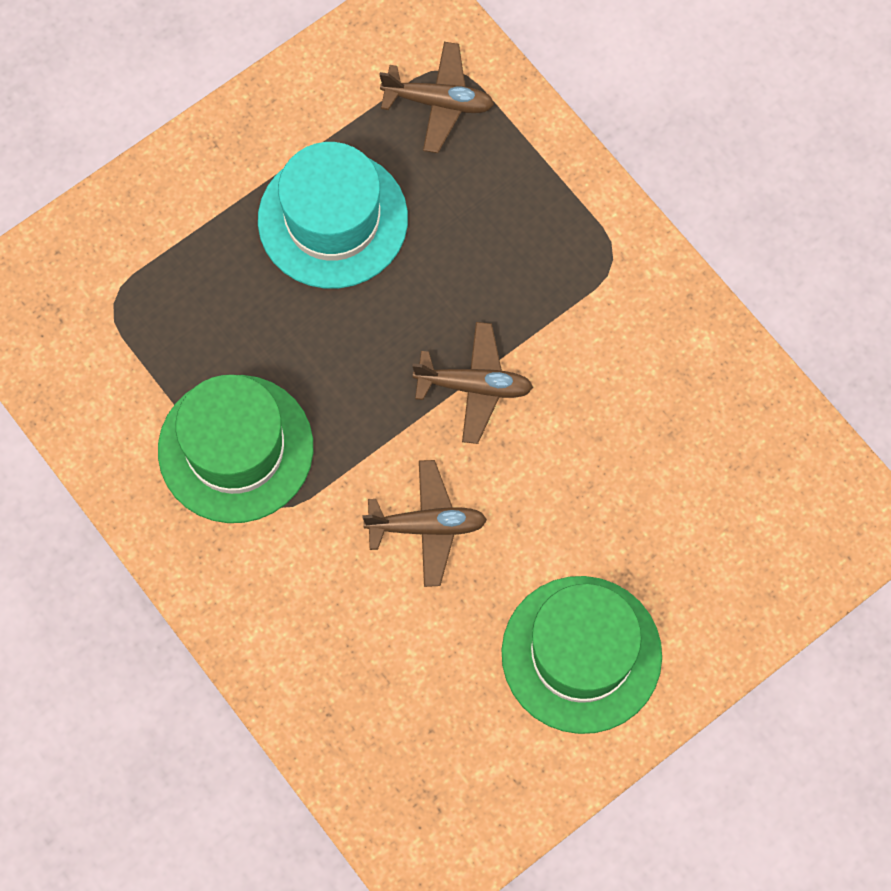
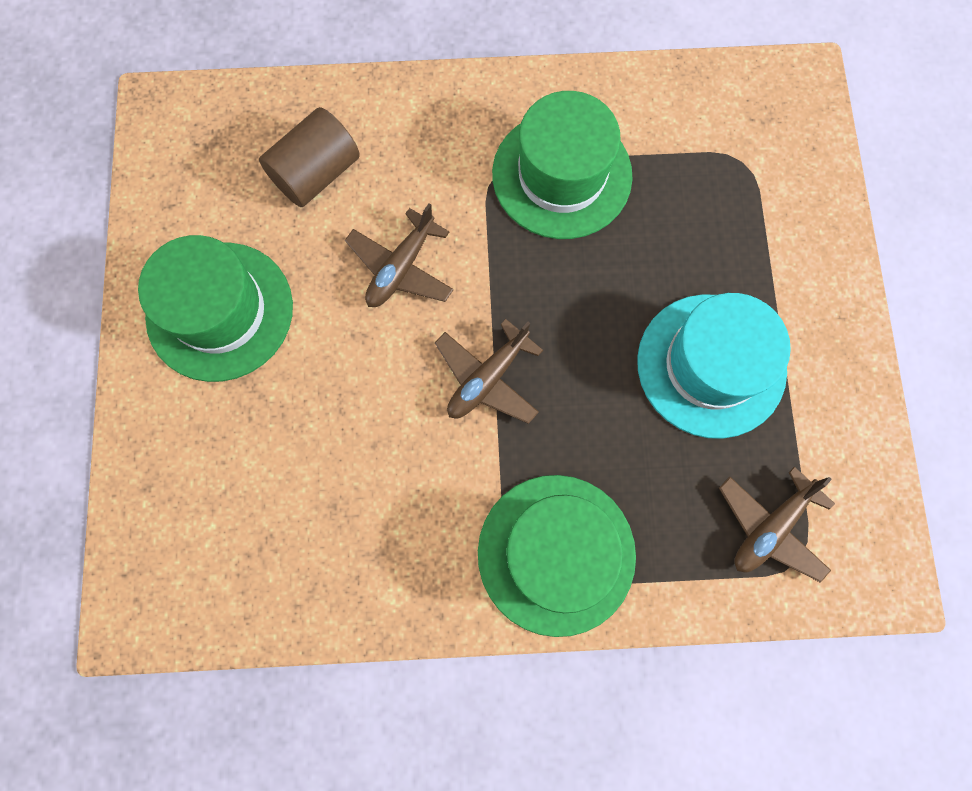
camera: 125 degrees right, 5 degrees up
none -> brown cylinder [259,107,360,207]
none -> green hat [478,475,636,637]

